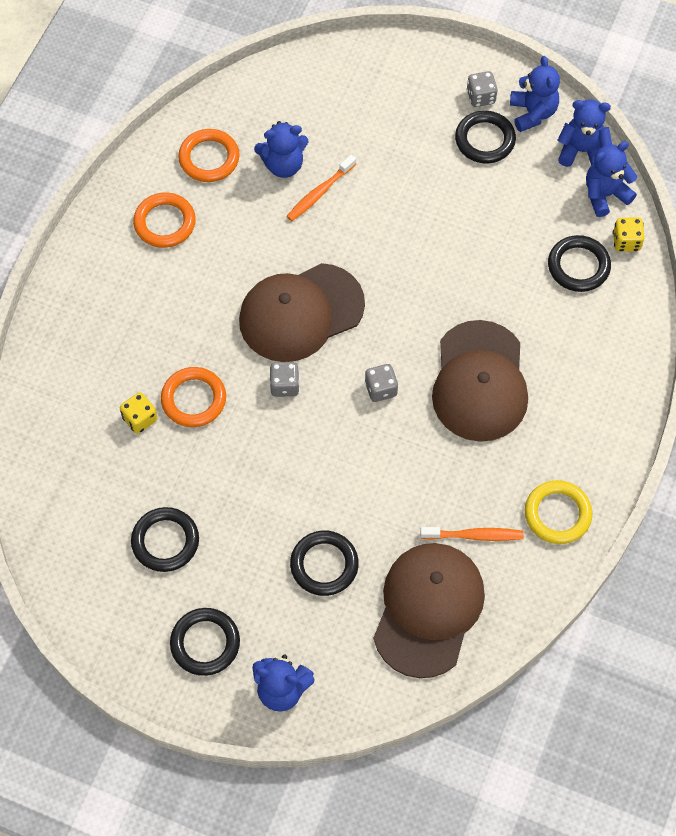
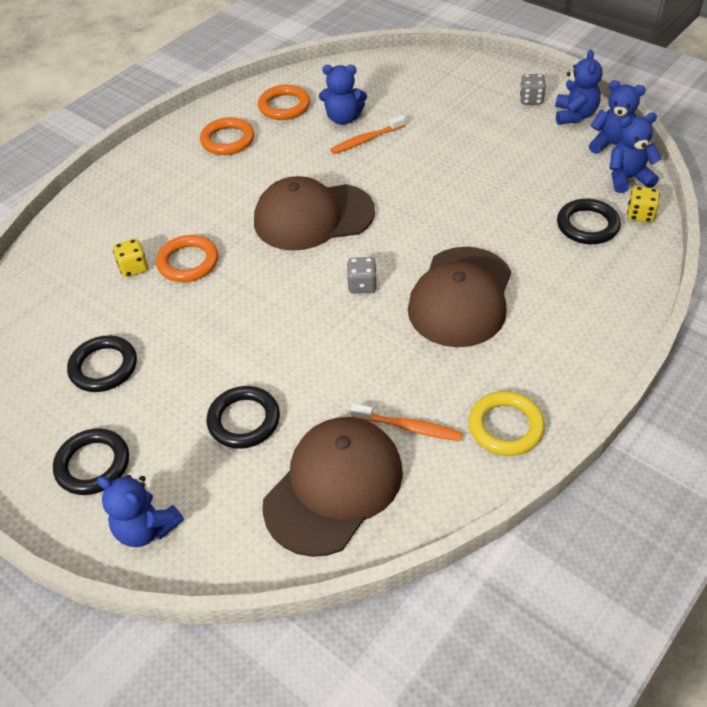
camera: 20 degrees right, 15 degrees down
grey dice [270,362,300,397] -> none
black ring [455,111,516,163] -> none

